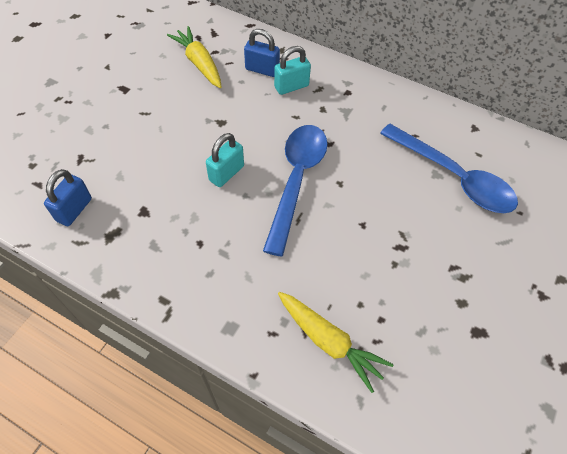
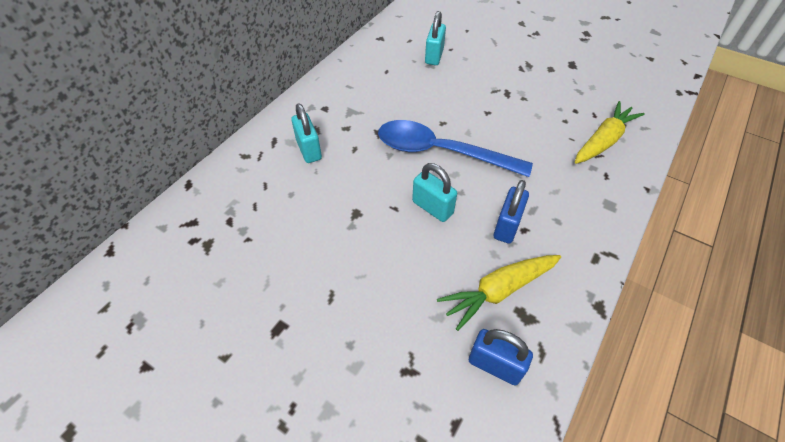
camera: 85 degrees left, 5 degrees down
yellow carrot [167,26,222,88] -> yellow carrot moved to [437,255,561,331]
blue padlock [244,29,280,77] -> blue padlock moved to [494,180,529,244]
blue spoon [380,124,518,213] -> turquoise padlock [425,11,446,65]

